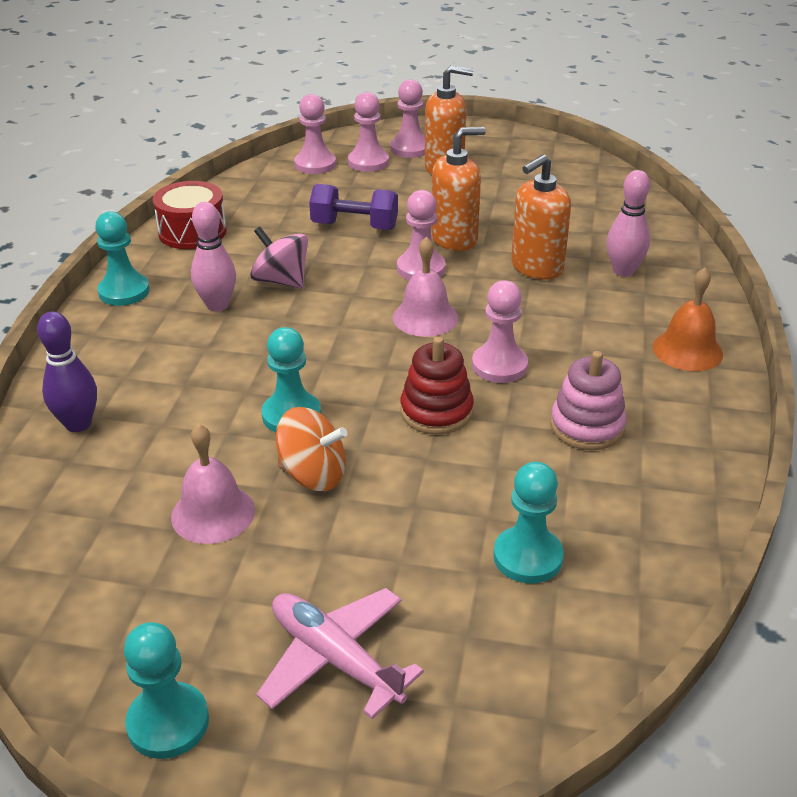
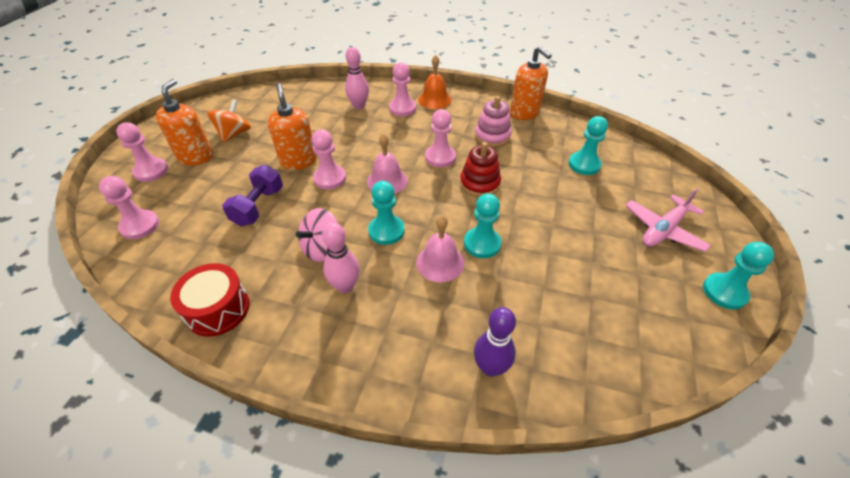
camera: 85 degrees left, 10 degrees up
turquoise pawn [95,211,150,306] -> turquoise pawn moved to [368,181,405,245]
pink bell [171,424,255,544] -> pink bell moved to [416,215,464,283]
orange spinning top [276,407,347,491] -> orange spinning top moved to [207,99,251,143]
pink pawn [348,92,389,172] -> pink pawn moved to [389,62,416,116]
orange soap dispenser [511,154,571,279] -> orange soap dispenser moved to [510,46,552,120]

